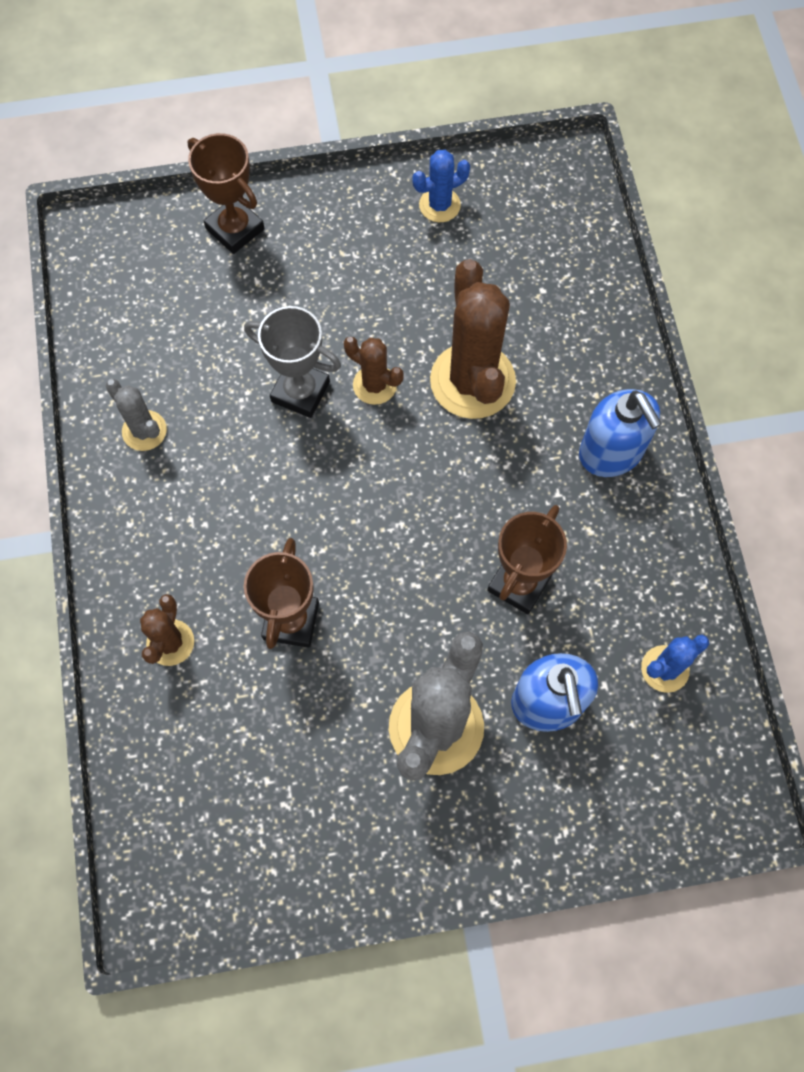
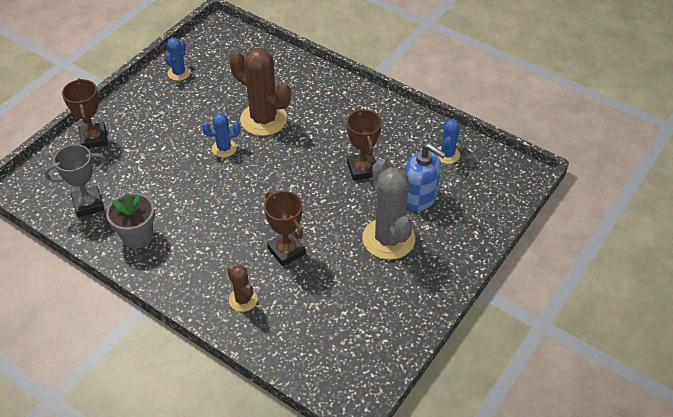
camera: 45 degrees left, 20 degrees down
grey cactus [106,379,167,451] -> grey flower pot [106,193,155,249]
brown trophy [187,133,265,254] -> brown trophy turned 75 degrees clockwise [62,78,108,149]
grey trophy [244,306,341,418] -> grey trophy moved to [44,144,107,218]
brown cactus [344,337,404,405] -> blue cactus [202,113,240,157]
blue soap dispenser [579,389,662,477] -> none

